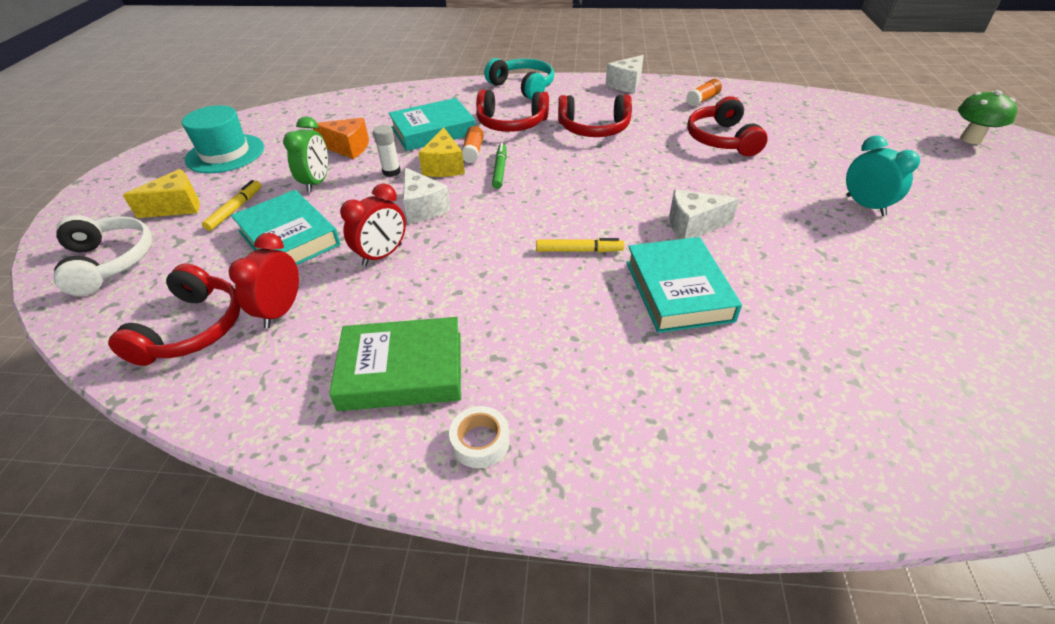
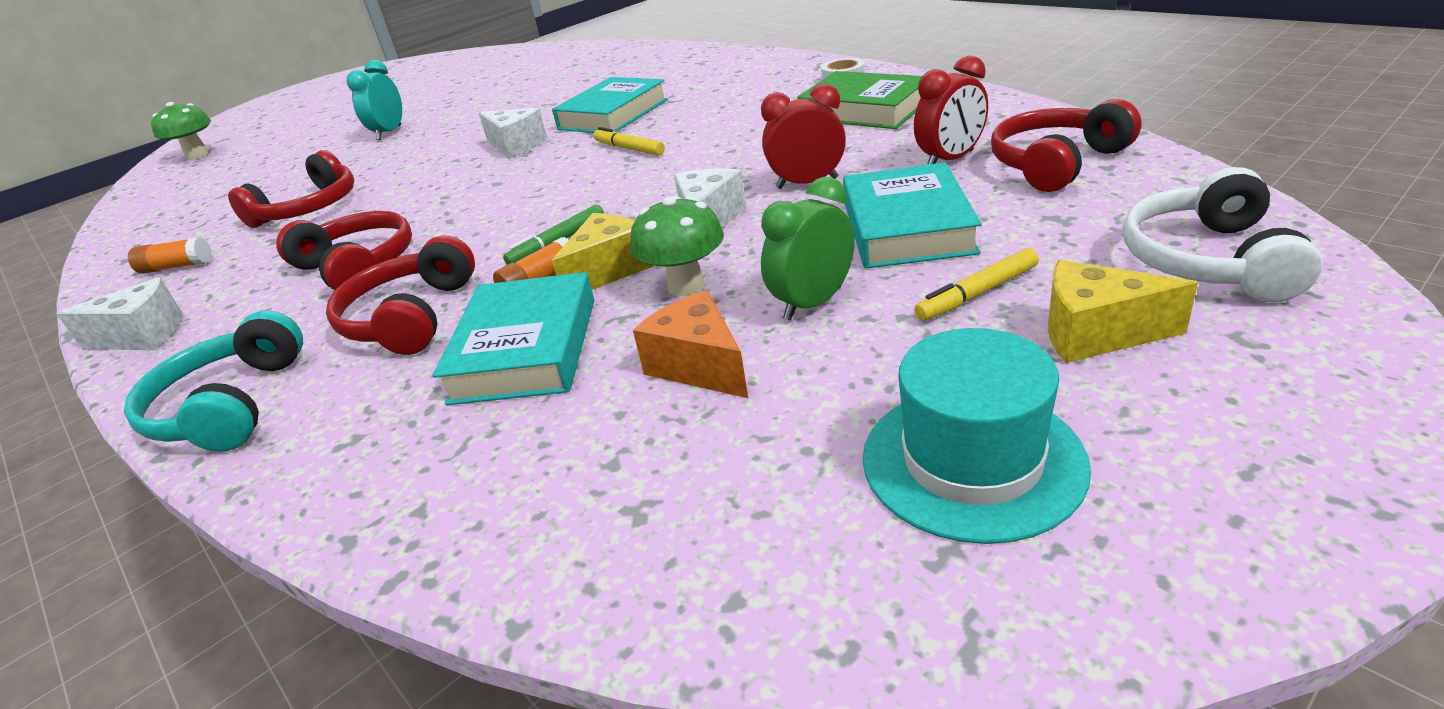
camera: 135 degrees left, 10 degrees down
white glue stick [373,125,401,177] -> green mushroom [630,196,724,296]
turquoise book [389,98,476,151] -> turquoise book turned 75 degrees clockwise [433,272,594,405]
red headphones [476,89,549,132] -> red headphones turned 135 degrees counterclockwise [326,235,475,355]

